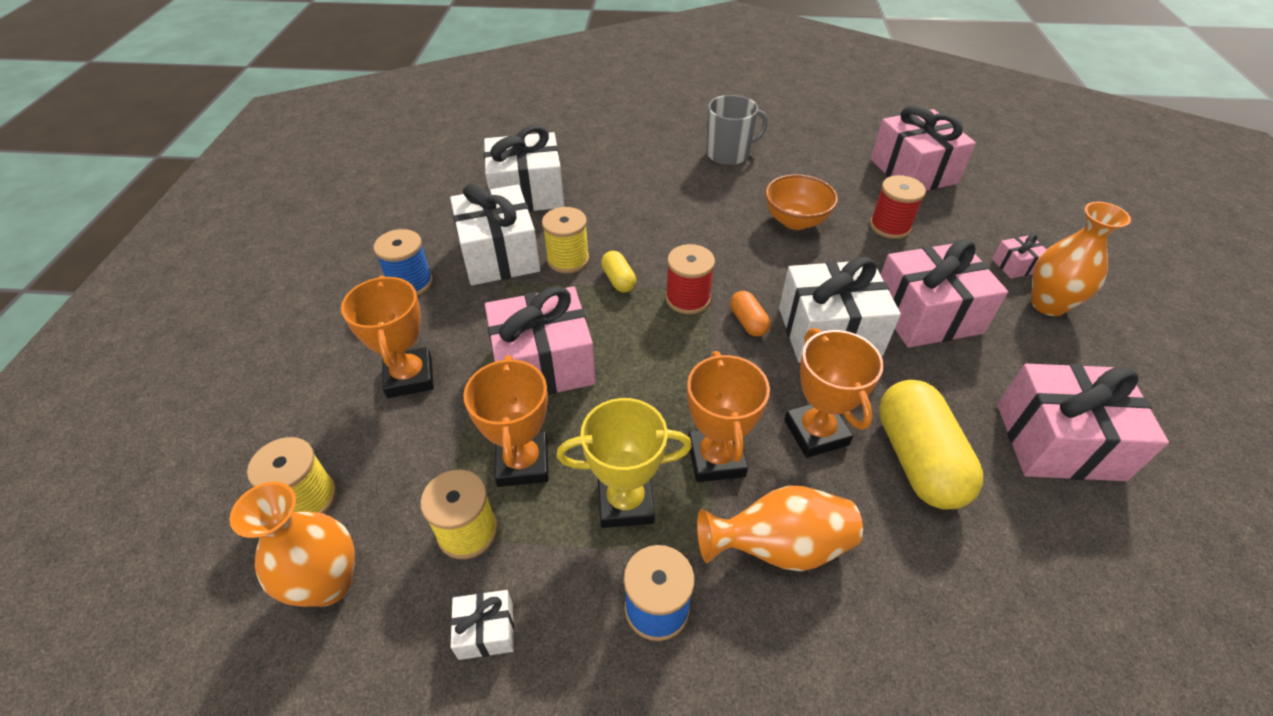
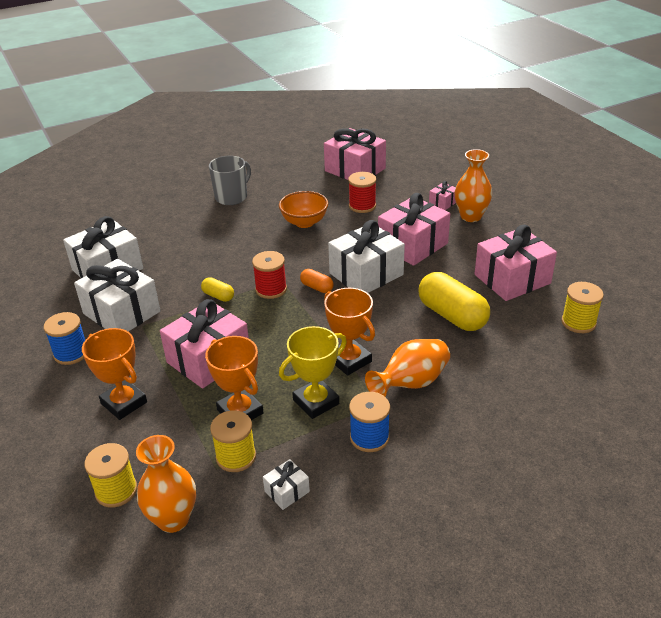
camera: 30 degrees left, 10 degrees down
yellow spool [542,207,589,273] -> yellow spool moved to [561,282,604,333]
orange trophy [784,328,883,458] -> none

